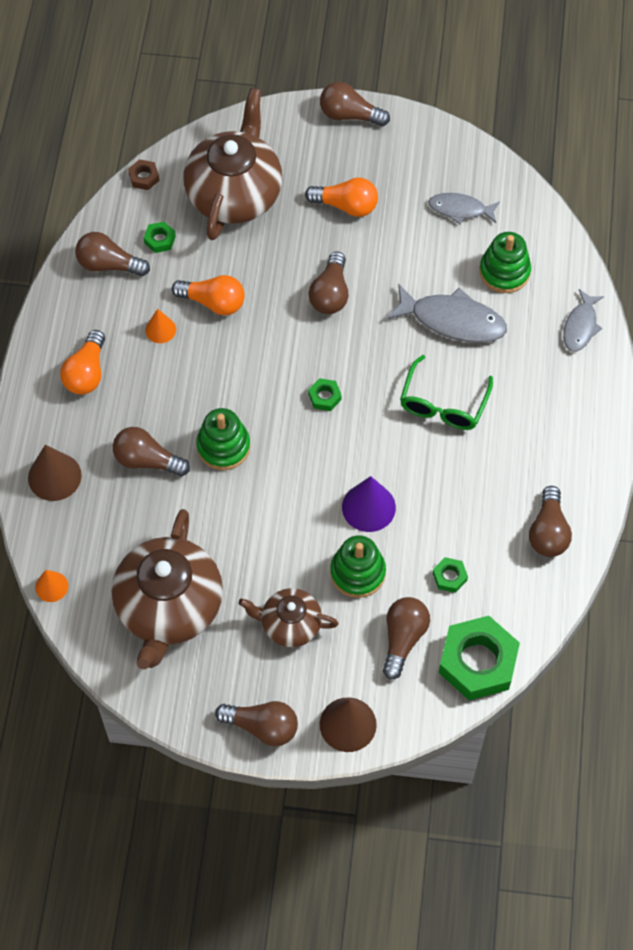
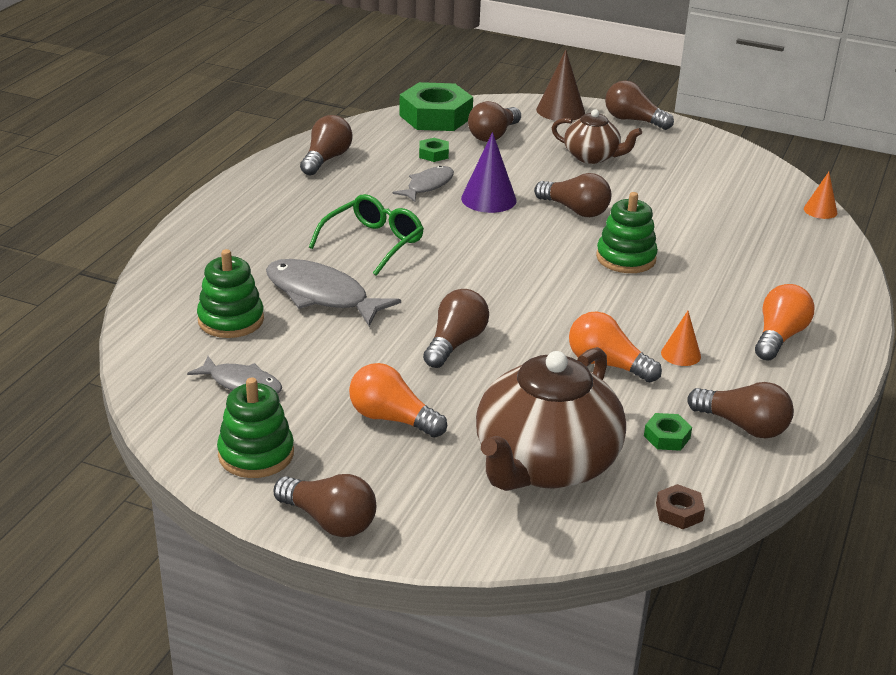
camera: 165 degrees left, 30 degrees down
brown cone [28,445,82,501] -> none
brown teapot [112,509,223,670] -> none
brown light bulb [113,427,190,477] -> brown light bulb moved to [534,173,611,217]
green nut [308,378,342,411] -> none
green stacking toy [330,535,386,598] -> green stacking toy moved to [217,378,294,478]
grey fish [563,289,604,352] -> grey fish moved to [392,166,454,202]

